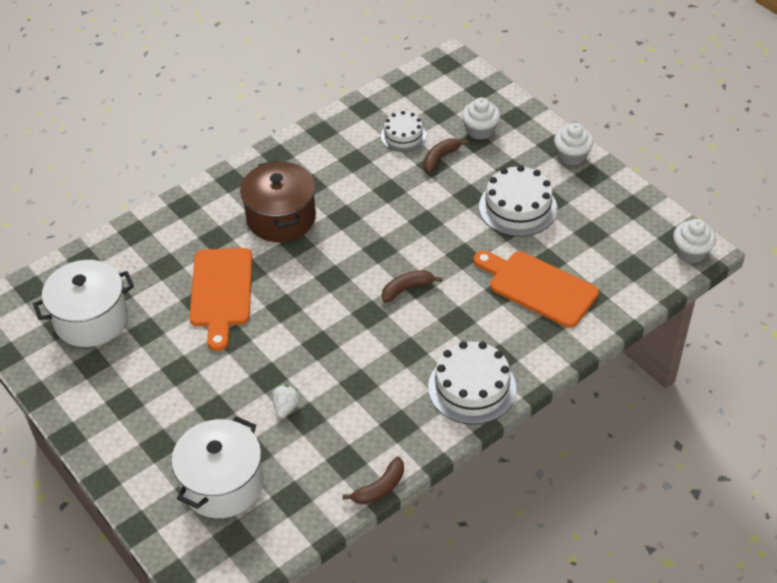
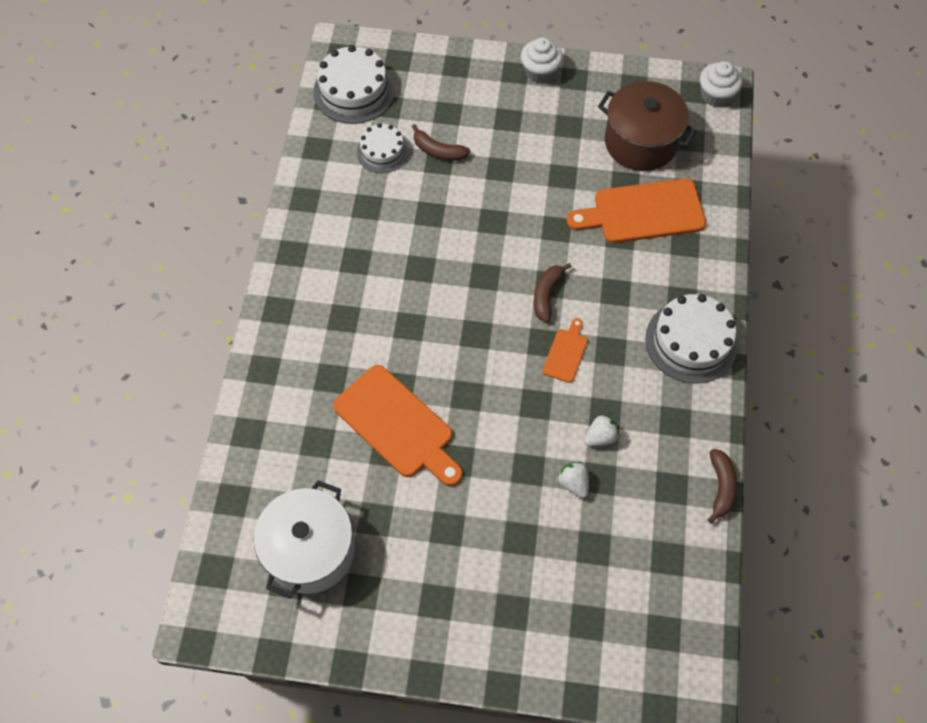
camera: 45 degrees left, 15 degrees up
white pot [171,416,263,518] -> none
brown pot [240,160,316,242] -> brown pot moved to [598,81,697,171]
brown banana [423,138,468,173] -> brown banana turned 60 degrees counterclockwise [412,124,470,161]
white cupcake [462,97,500,140] -> none
white cake [479,165,557,237] -> white cake moved to [313,45,395,124]
none -> orange cutting board [543,318,588,383]
none -> white strawberry [585,415,619,446]

